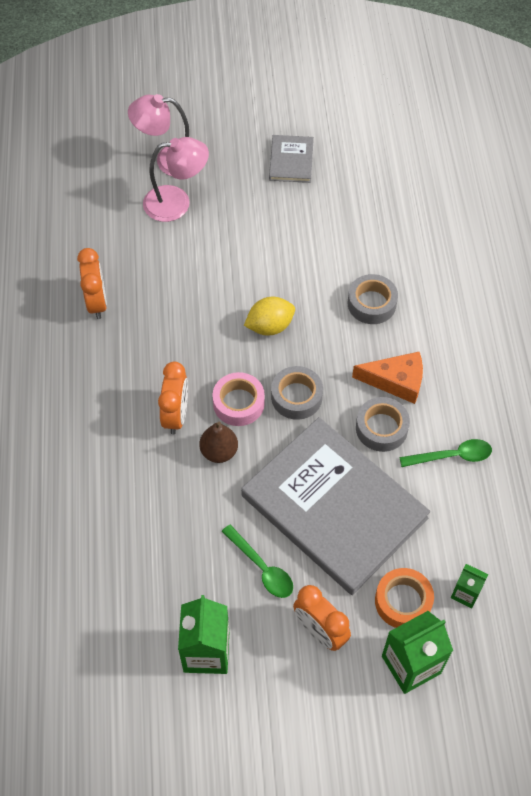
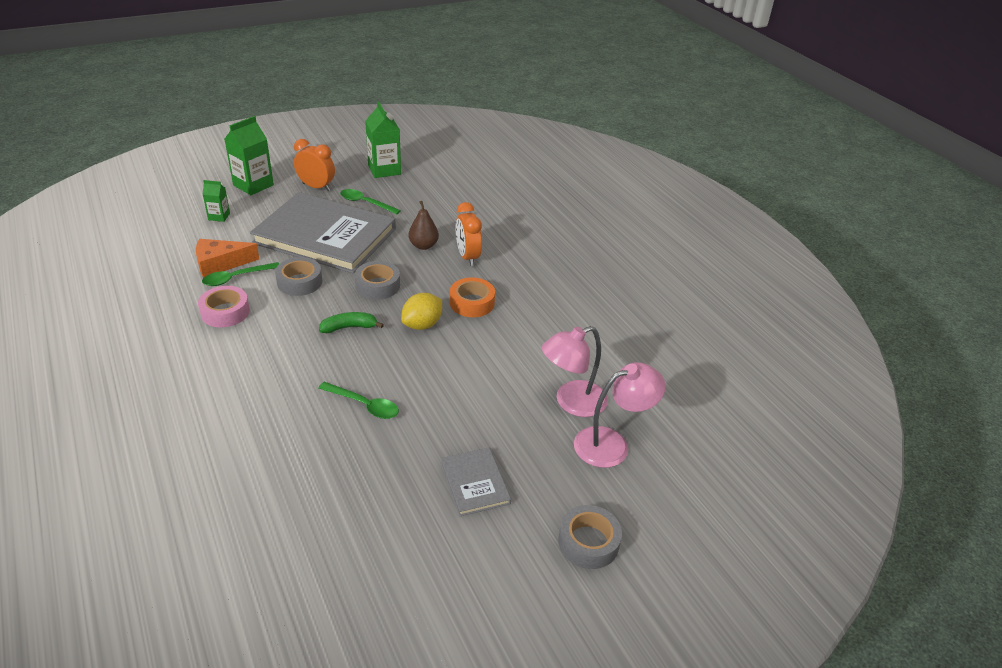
camera: 155 degrees right, 20 degrees down
orange clock [77,248,107,319] -> none
pink tape [212,372,265,426] -> pink tape moved to [198,286,250,327]
grey tape [347,274,398,324] -> grey tape moved to [558,505,622,569]
orange cheese [352,351,423,404] -> orange cheese moved to [196,239,259,278]
orange tape [375,568,434,628] -> orange tape moved to [450,277,495,317]
none -> green banana [319,312,384,333]
none -> green spoon [319,382,399,419]

